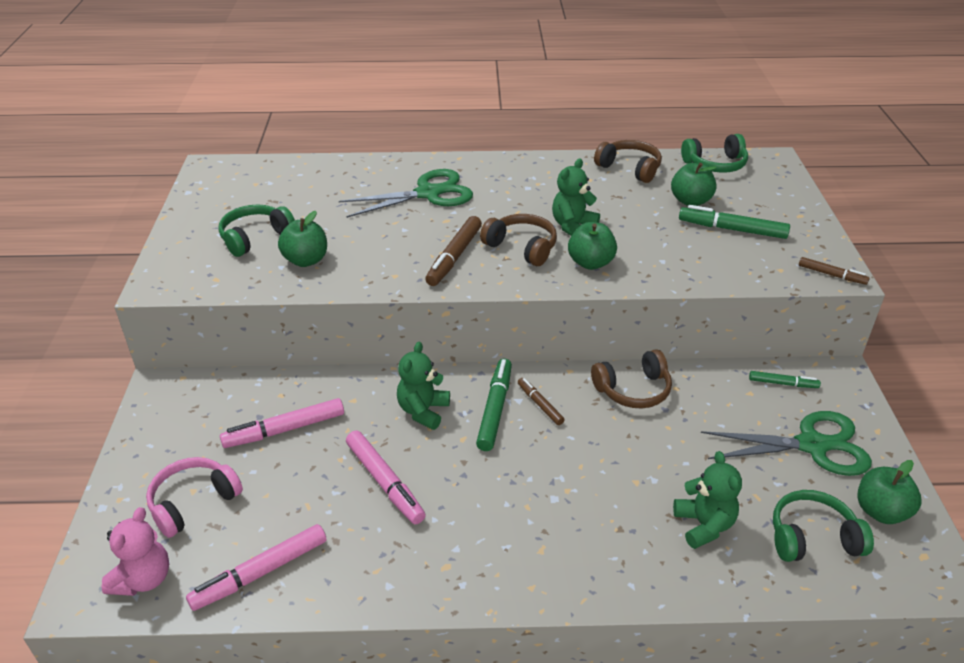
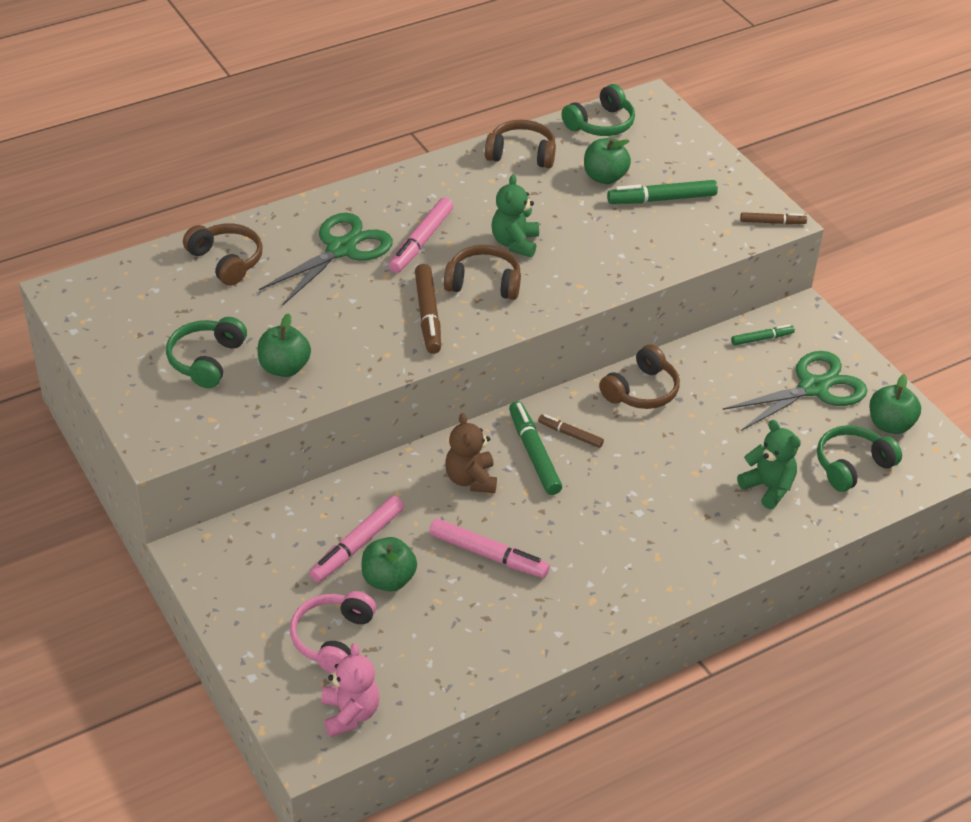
camera: 30 degrees left, 5 degrees up
pink marker [186,524,326,611] -> pink marker moved to [389,197,453,273]
green teddy bear [397,342,450,430] -> brown teddy bear [445,413,497,493]
green apple [568,222,617,270] -> green apple moved to [362,537,417,592]
none -> brown headphones [183,224,263,286]

